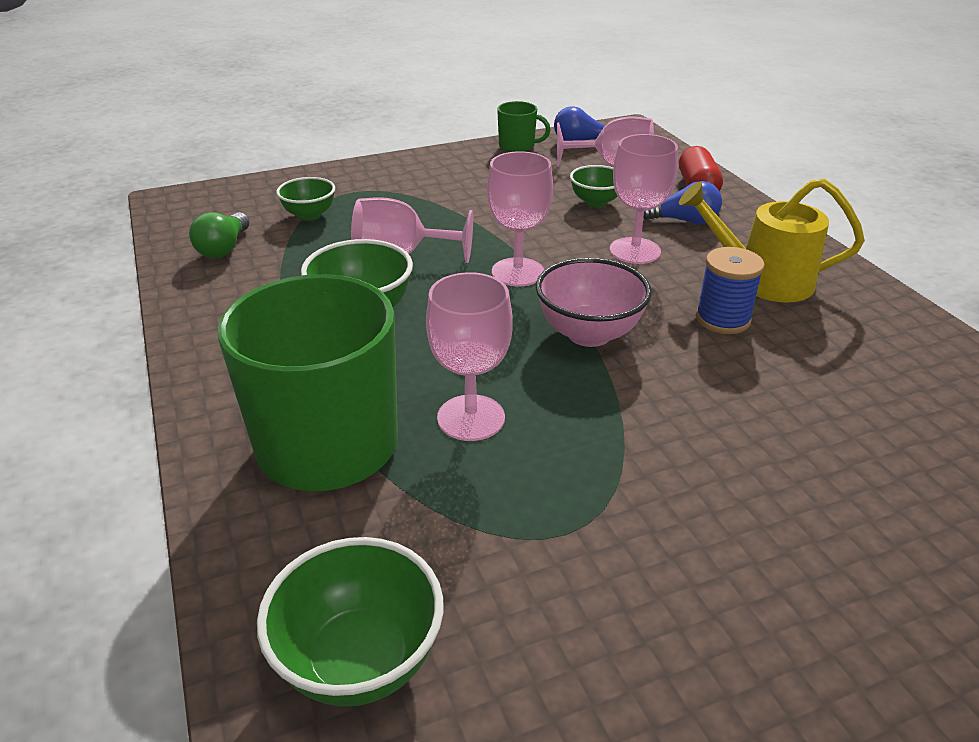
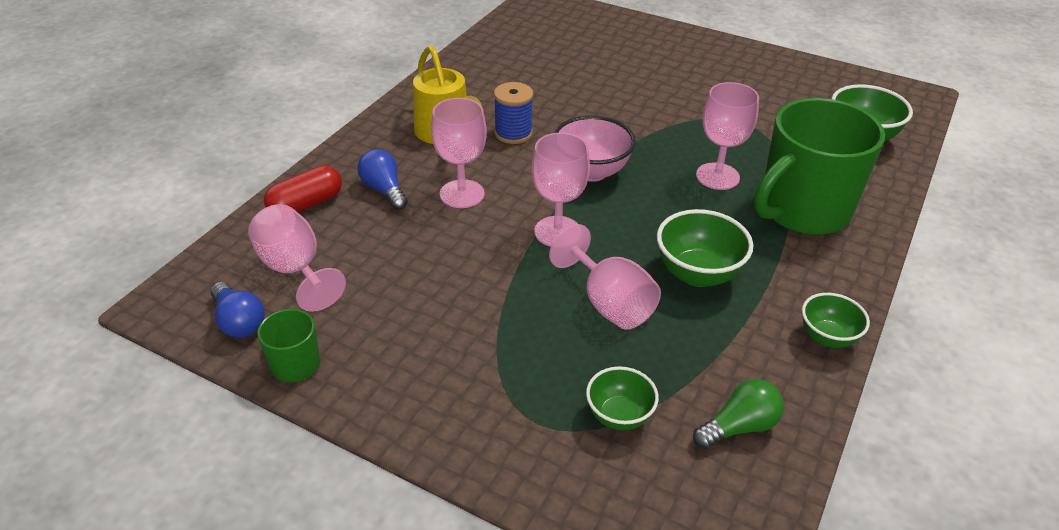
camera: 130 degrees left, 5 degrees up
green bowl [570,165,618,207] -> green bowl moved to [802,293,870,348]

